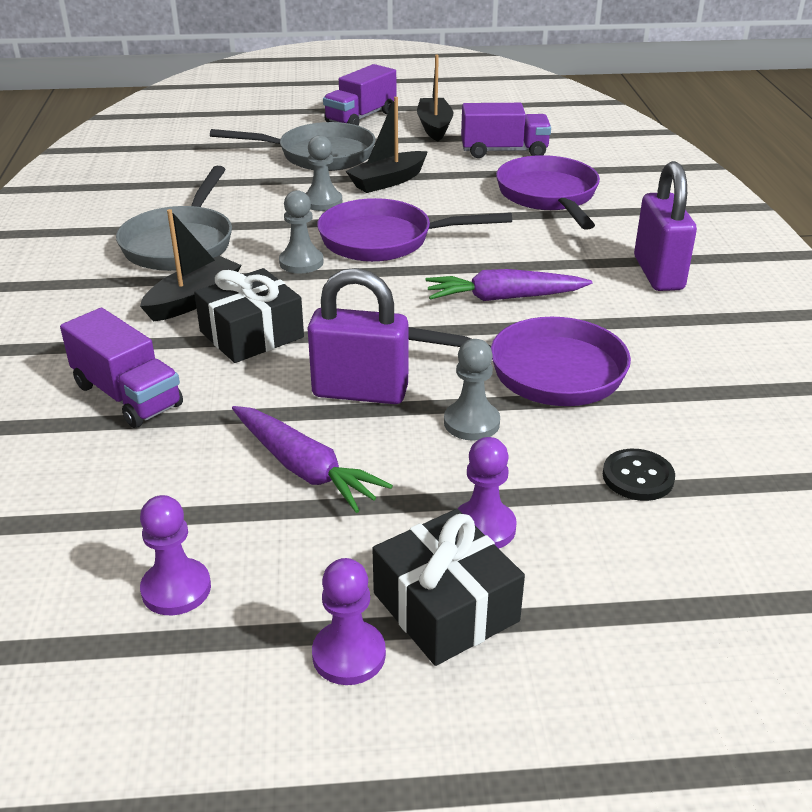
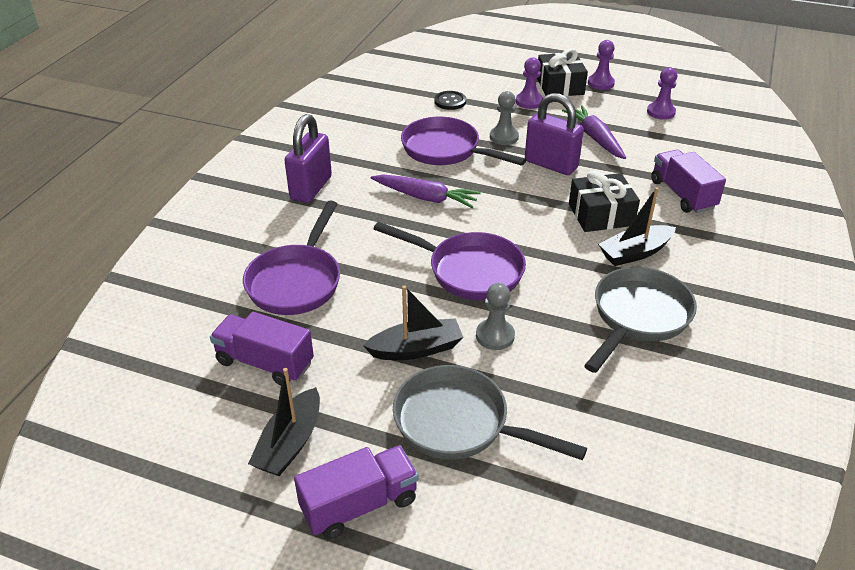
camera: 155 degrees left, 5 degrees up
grey pawn [279,190,324,273] -> none

